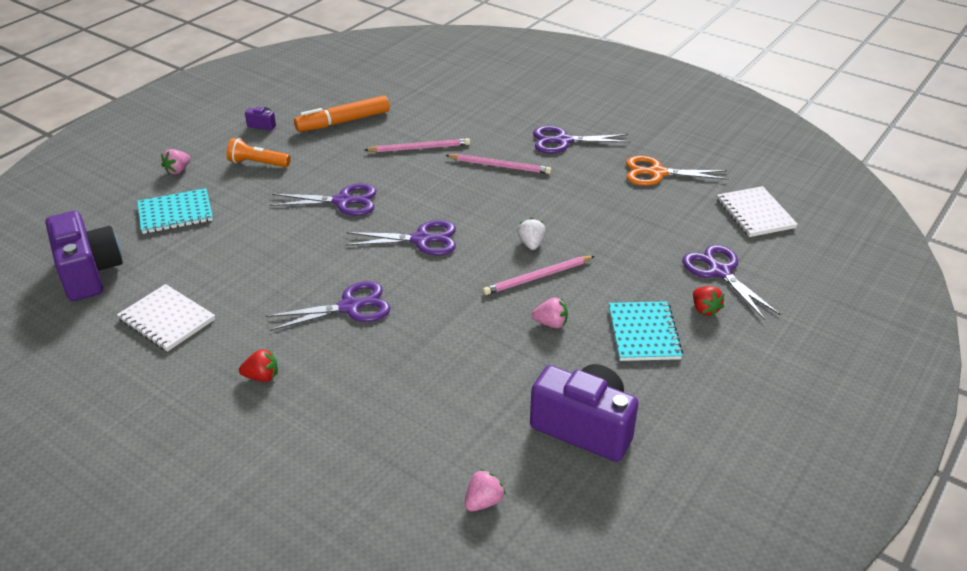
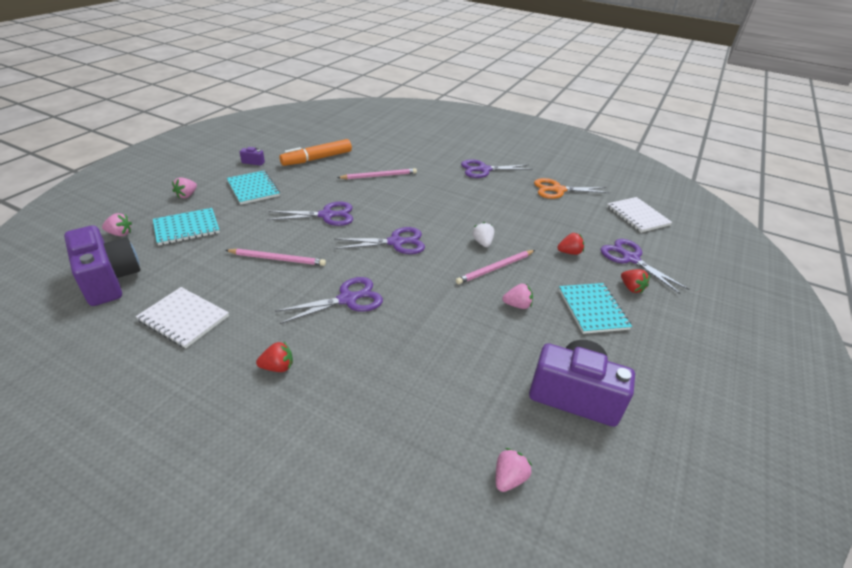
camera: 10 degrees left, 0 degrees up
orange flashlight [227,138,290,167] -> turquoise notebook [227,170,280,204]
pink pencil [445,154,552,174] -> pink pencil moved to [225,249,326,266]
none -> pink strawberry [102,213,132,236]
none -> red strawberry [557,233,584,255]

